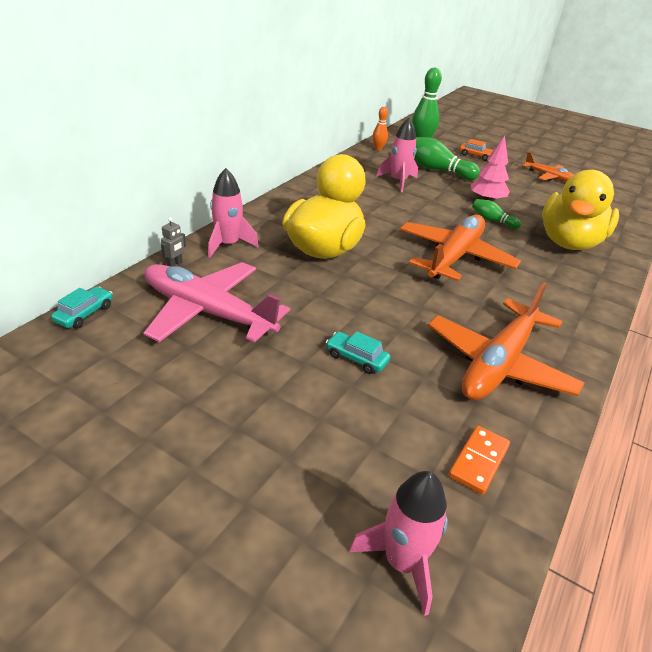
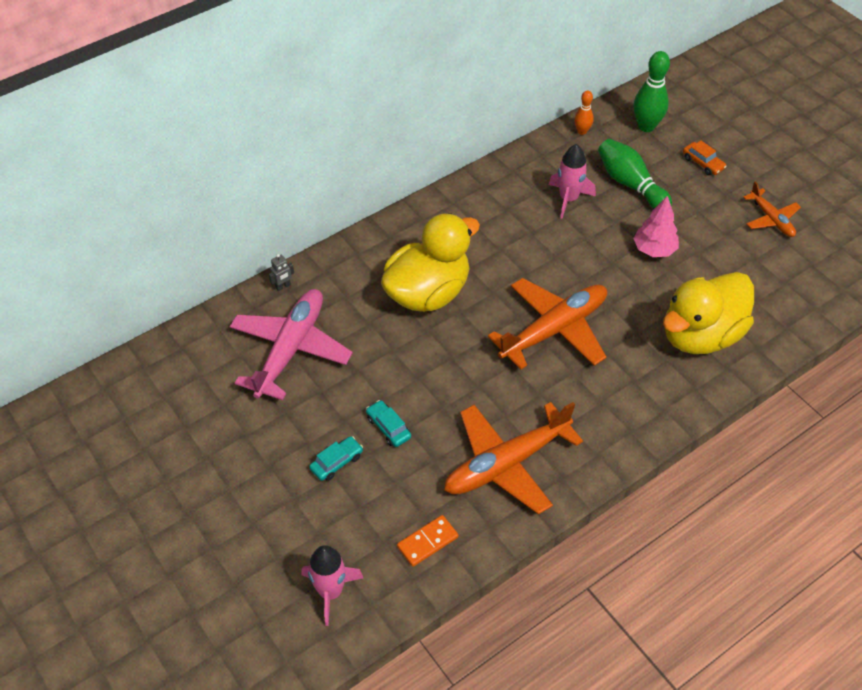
camera: 25 degrees right, 15 degrees up
turquoise car [51,286,113,329] -> turquoise car moved to [309,436,363,481]
pink plane [144,262,290,343] -> pink plane turned 60 degrees clockwise [230,289,353,400]
pink rocket [208,168,259,258] -> none
green bowling pin [472,199,521,229] -> none

